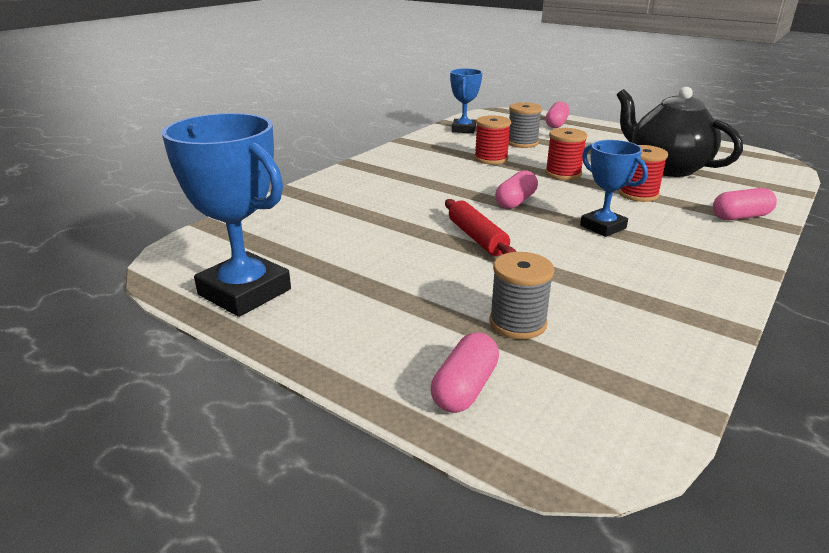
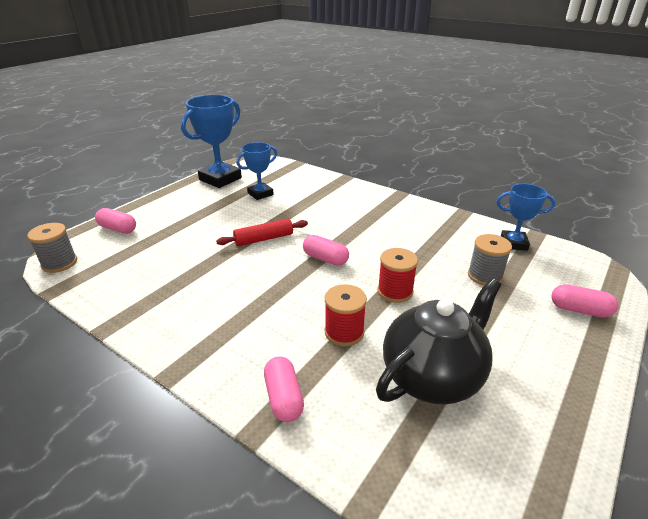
camera: 90 degrees right, 5 degrees up
red spool [474,115,511,165] -> none
grey spool [489,252,554,339] -> grey spool moved to [27,223,77,273]
blue trophy [580,140,648,237] -> blue trophy moved to [237,142,277,200]

